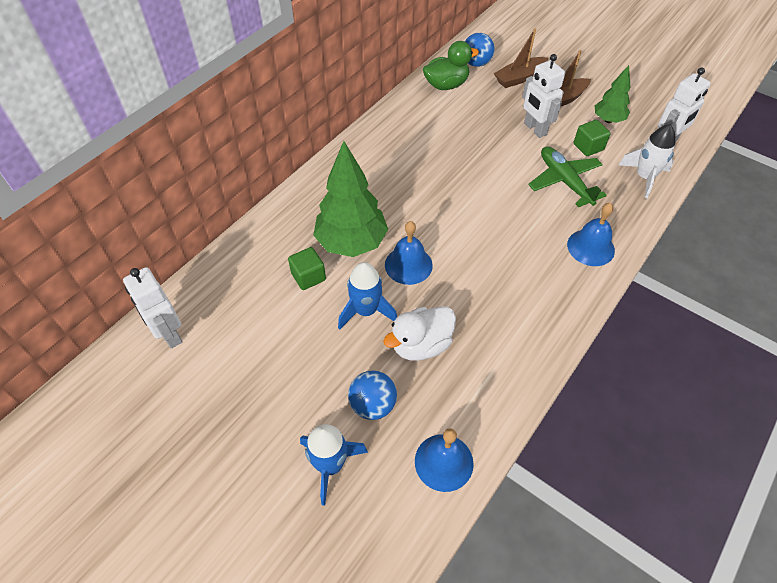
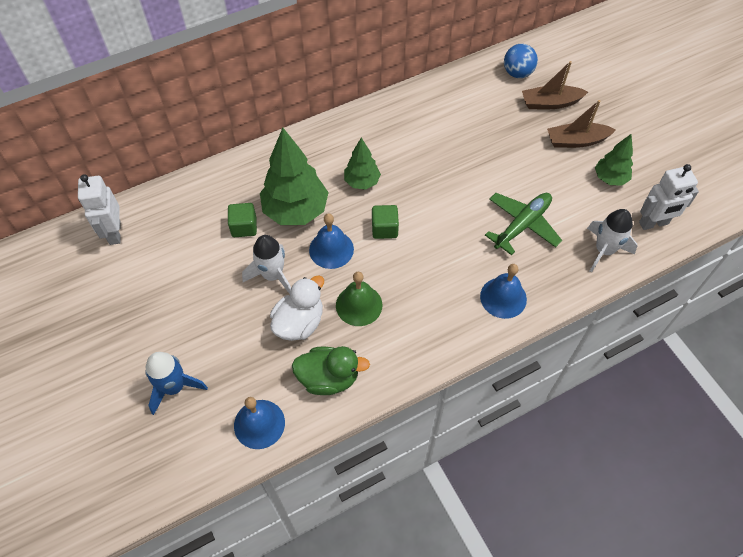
camera: 25 degrees right, 5 degrees up
blue rocket [338,262,397,330] -> white rocket [242,235,291,294]
blue ball [348,370,397,420] -> none
white duck [383,306,456,361] -> white duck turned 135 degrees clockwise [270,275,324,341]
green duck [423,41,479,90] -> green duck moved to [292,346,370,395]
white robot [522,54,565,138] -> none
green plane [528,146,607,207] -> green plane turned 45 degrees clockwise [485,193,562,255]
green cube [574,120,611,156] -> green cube moved to [372,205,399,239]
none -> green bell [336,272,382,326]
none -> green tree [344,138,381,190]

